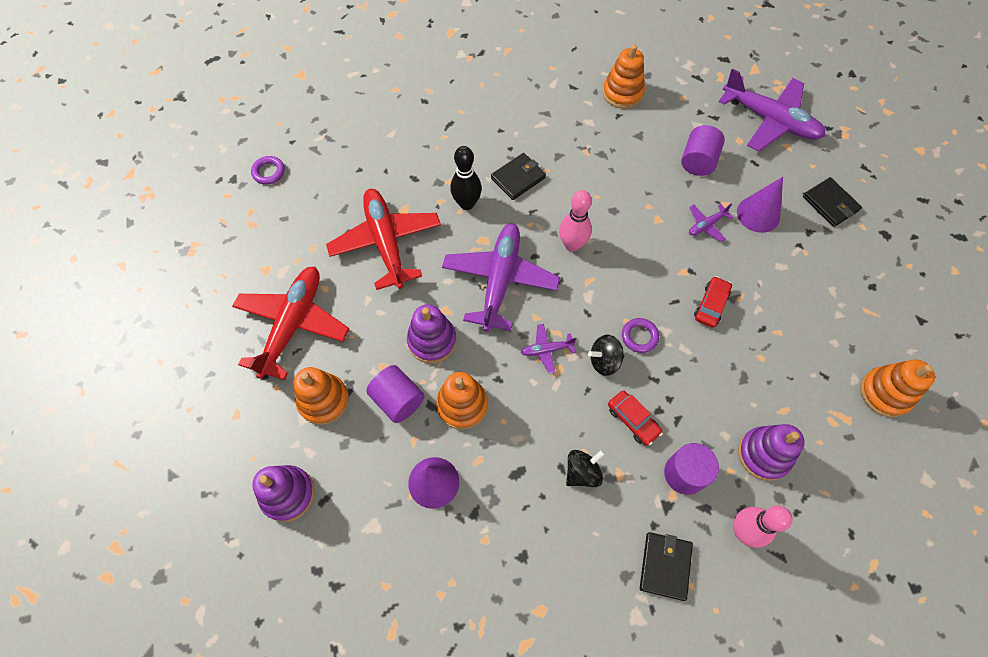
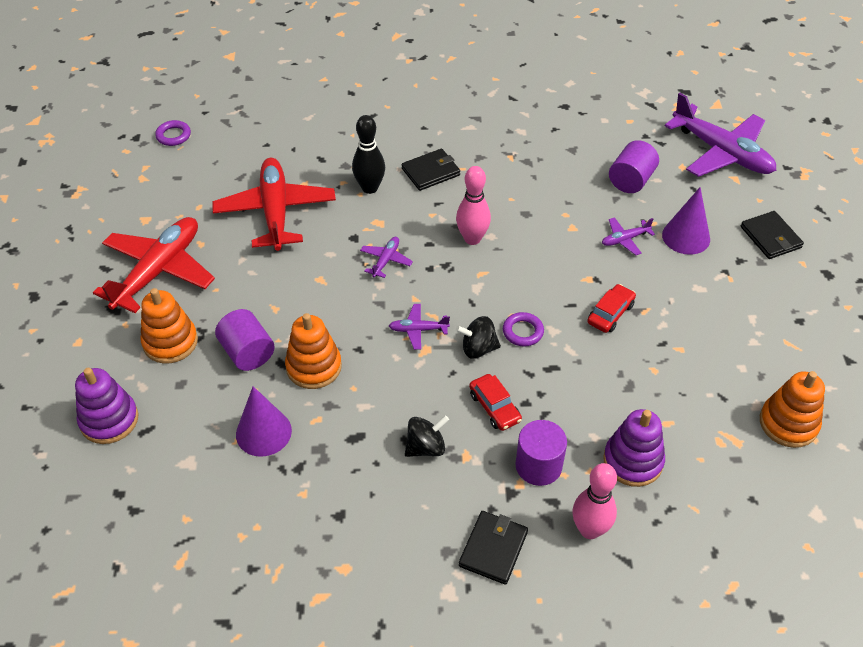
camera: 10 degrees right, 15 degrees down
purple stacking toy [407,304,457,363] -> none
purple plane [442,223,560,332] -> purple plane [360,237,413,278], size x0.43
orange stacking toy [603,44,645,109] -> none

